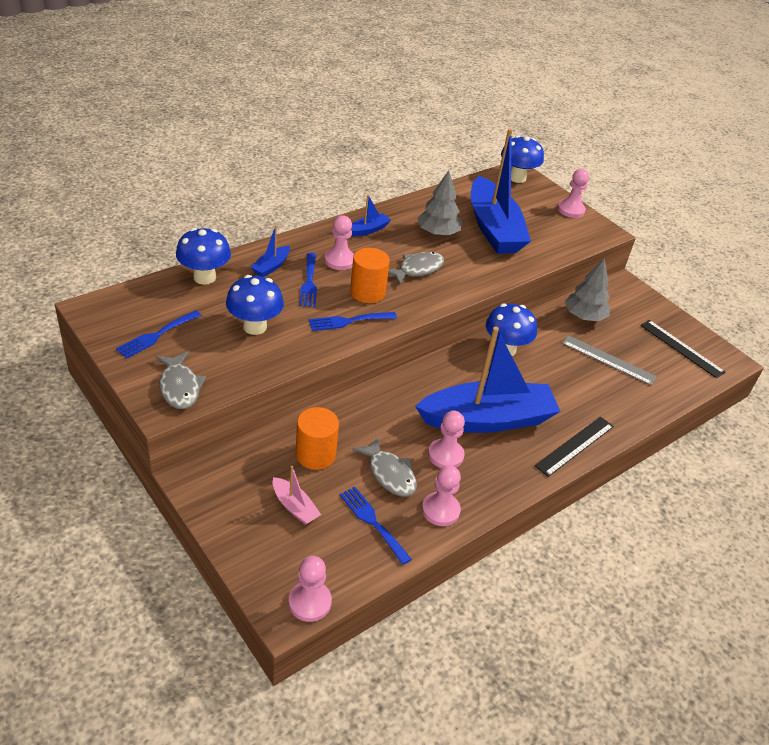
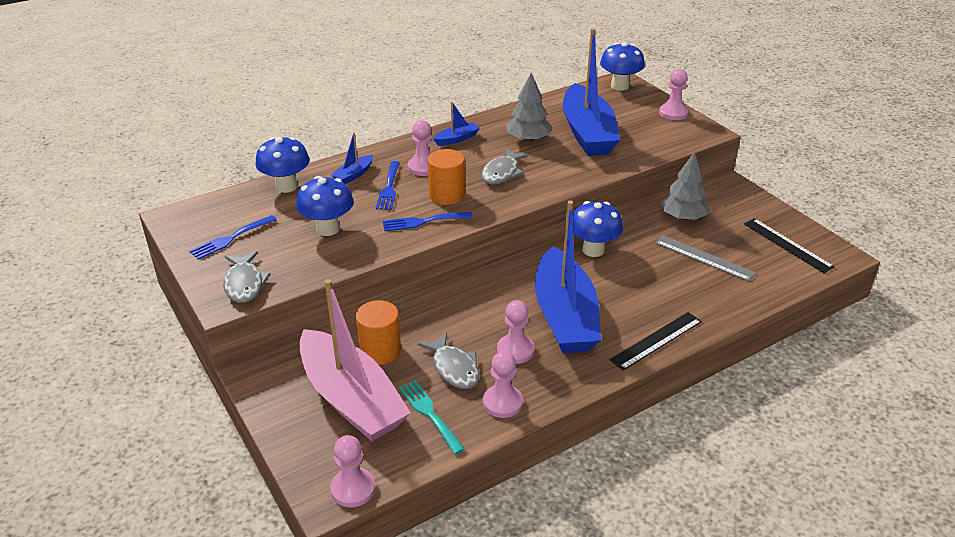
camera: 10 degrees right, 5 degrees down
pink boat [273,466,321,525] -> pink boat [299,279,411,441], size x2.45
blue fork [340,487,412,565] -> turquoise fork [399,380,465,454]
grey fish [388,252,444,285] -> grey fish turned 150 degrees clockwise [481,148,529,184]
blue boat [415,327,561,433] -> blue boat turned 90 degrees clockwise [535,200,601,353]

